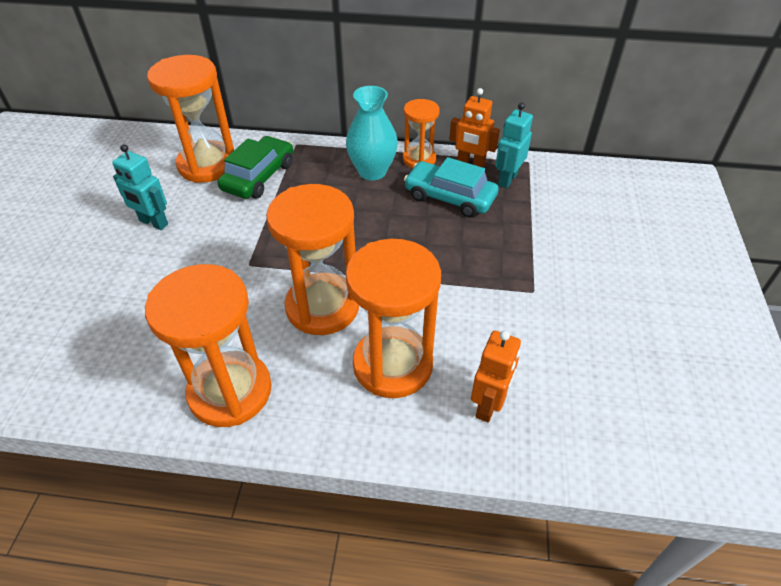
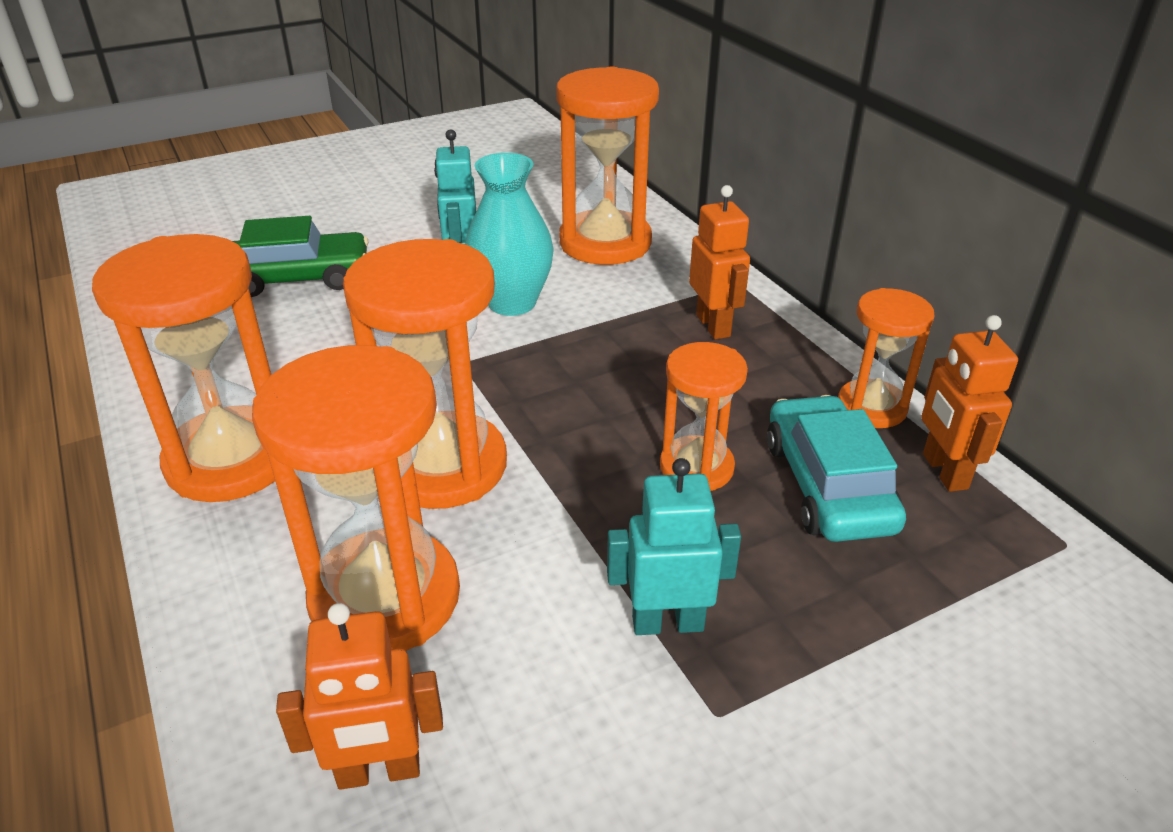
camera: 55 degrees right, 10 degrees down
green car [218,136,293,199] -> green car moved to [233,216,369,297]
turquoise vase [346,86,398,180] -> turquoise vase moved to [465,153,554,316]
turquoise robot [495,102,533,188] -> turquoise robot moved to [607,458,741,635]
none -> orange hourglass [660,342,748,491]
none -> orange robot [689,185,750,340]

